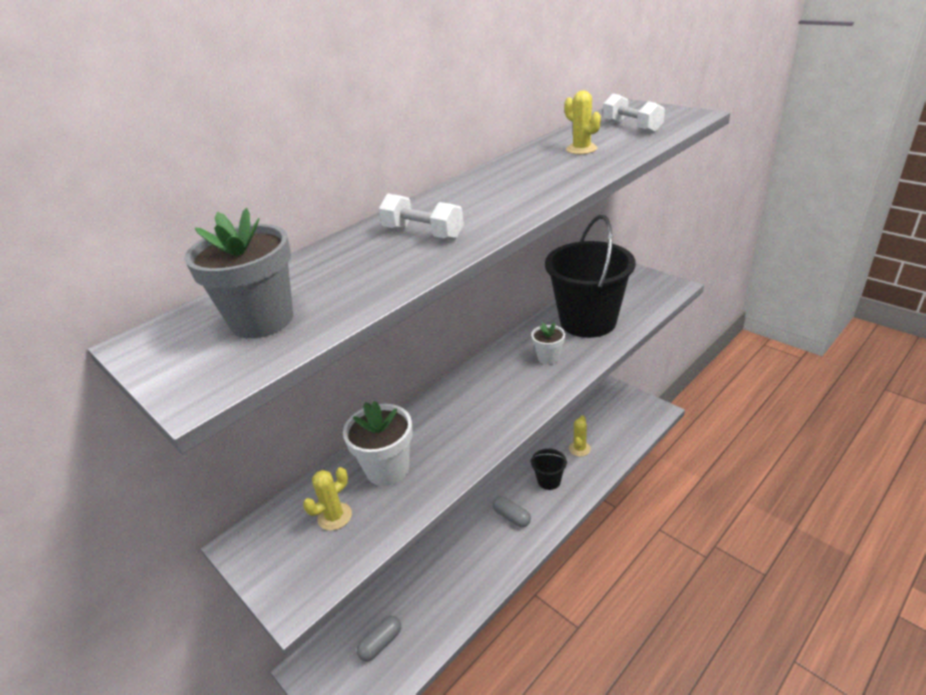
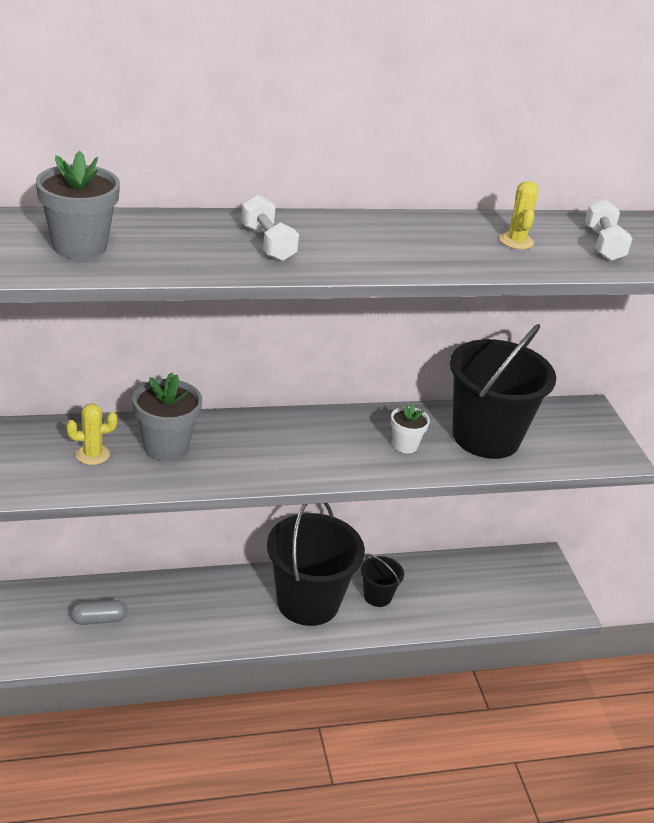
camera: 25 degrees right, 0 degrees up
white flower pot [343,401,413,486] -> grey flower pot [132,372,202,461]
grey capsule [492,496,531,527] -> black bucket [267,503,365,626]
yellow cactus [569,415,591,457] -> none

